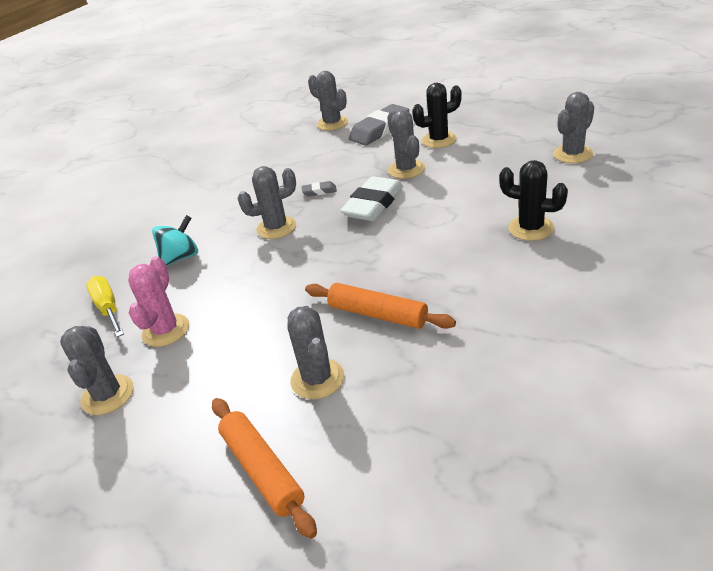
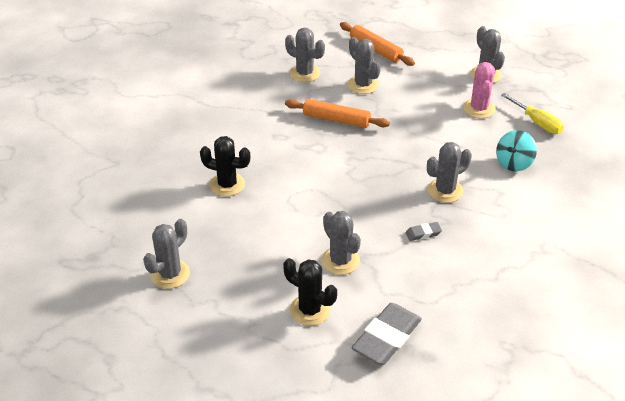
camera: 165 degrees right, 5 degrees up
grey cactus [308,71,348,131] -> grey cactus moved to [285,28,325,82]
white eraser [340,176,403,221] -> none
black cactus [412,83,462,148] -> black cactus turned 60 degrees clockwise [283,258,337,326]

